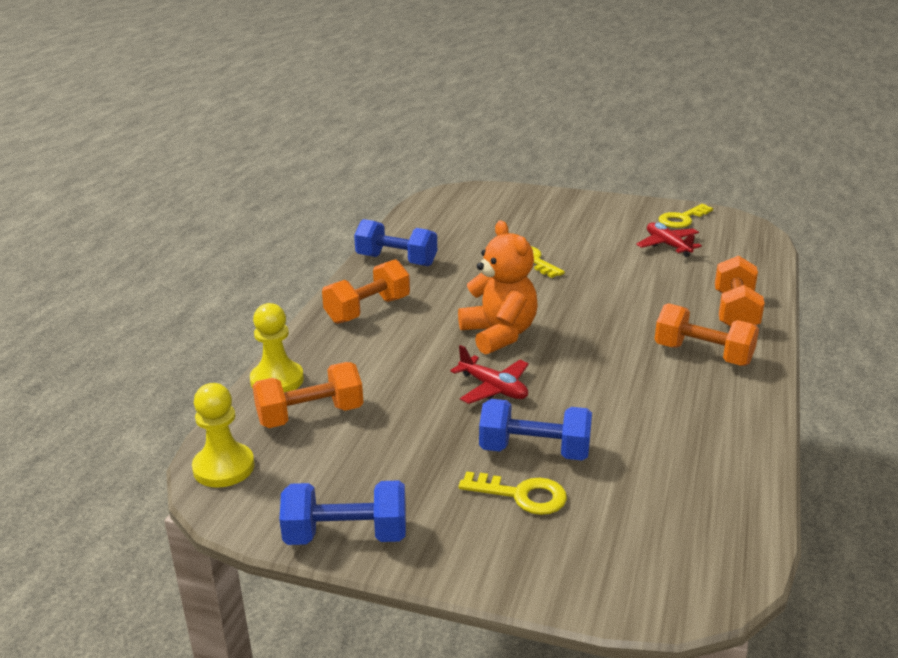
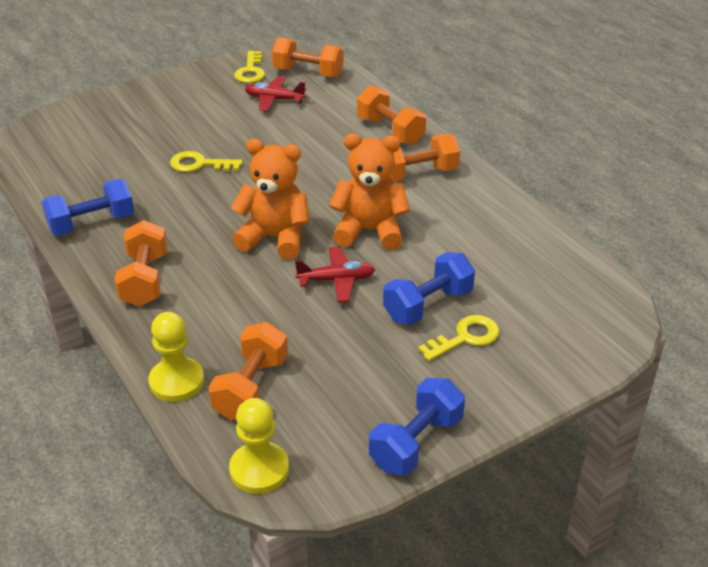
camera: 50 degrees left, 10 degrees up
none -> orange dumbbell [272,37,344,78]
none -> orange teddy bear [329,134,410,250]

